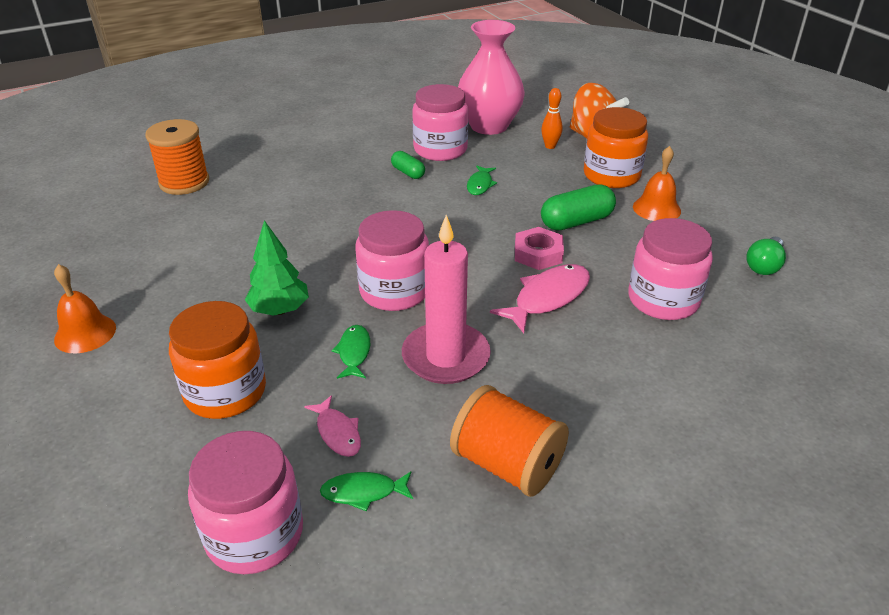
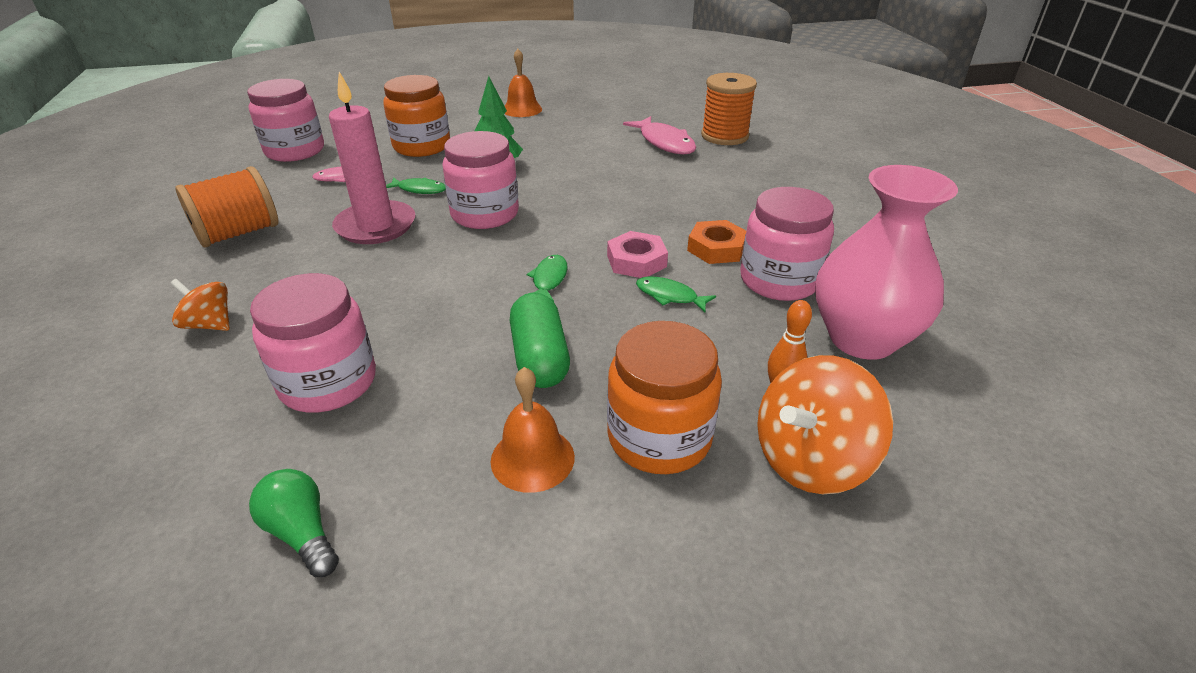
camera: 105 degrees right, 0 degrees up
green fish [320,471,413,511] -> green fish moved to [526,255,567,302]
green capsule [391,151,425,179] -> orange nut [687,220,746,264]
pink fish [490,264,590,333] -> pink fish moved to [623,116,696,154]
pink nut [515,227,564,270] -> pink nut moved to [607,231,668,278]
none -> orange spinning top [170,279,230,331]

